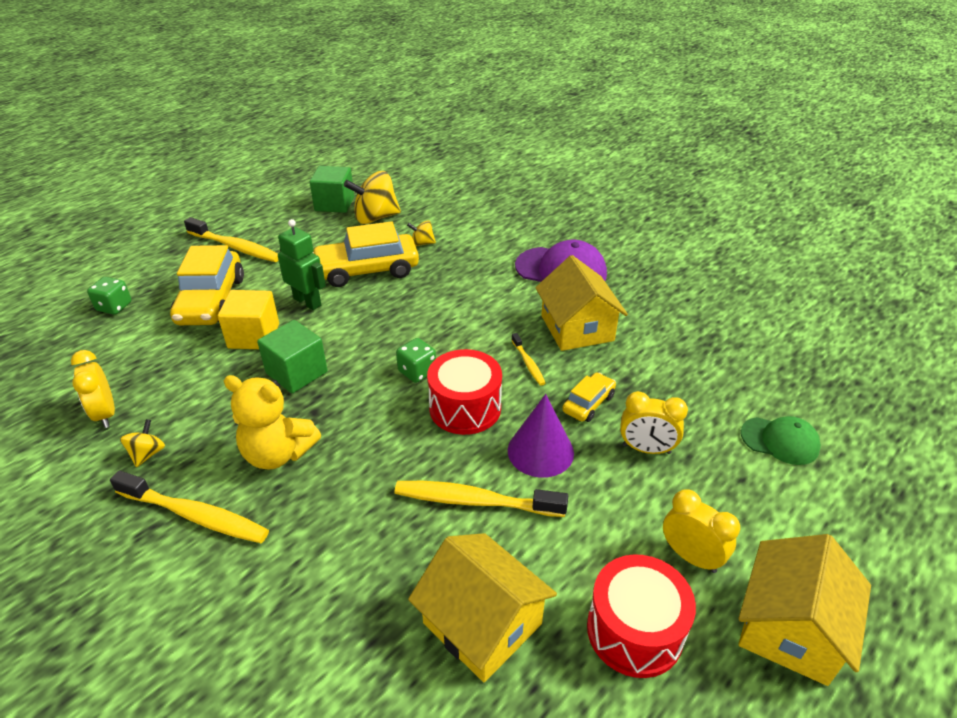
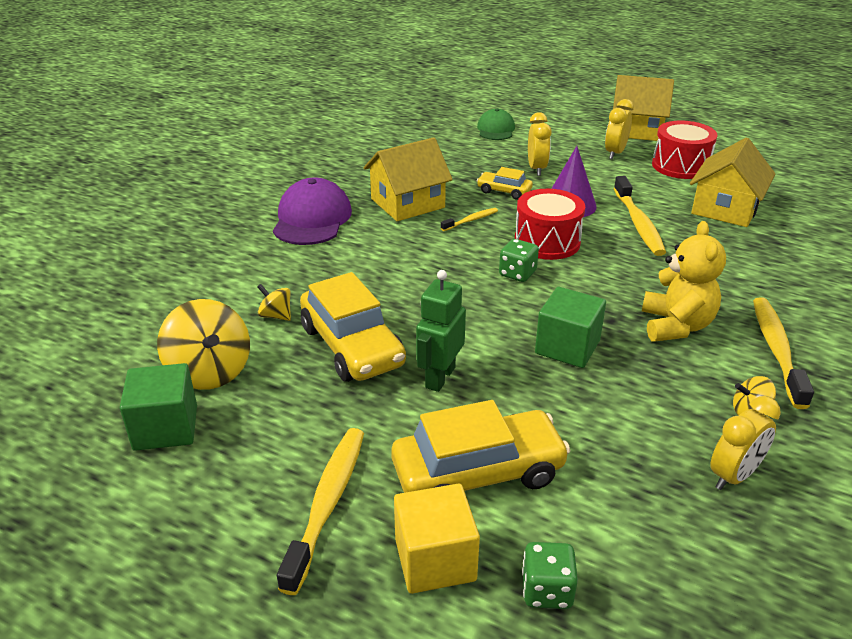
camera: 105 degrees left, 5 degrees down
yellow cube [218,290,279,349] -> yellow cube moved to [394,484,480,594]
yellow spinning top [407,220,436,246] -> yellow spinning top turned 135 degrees clockwise [257,284,291,321]

